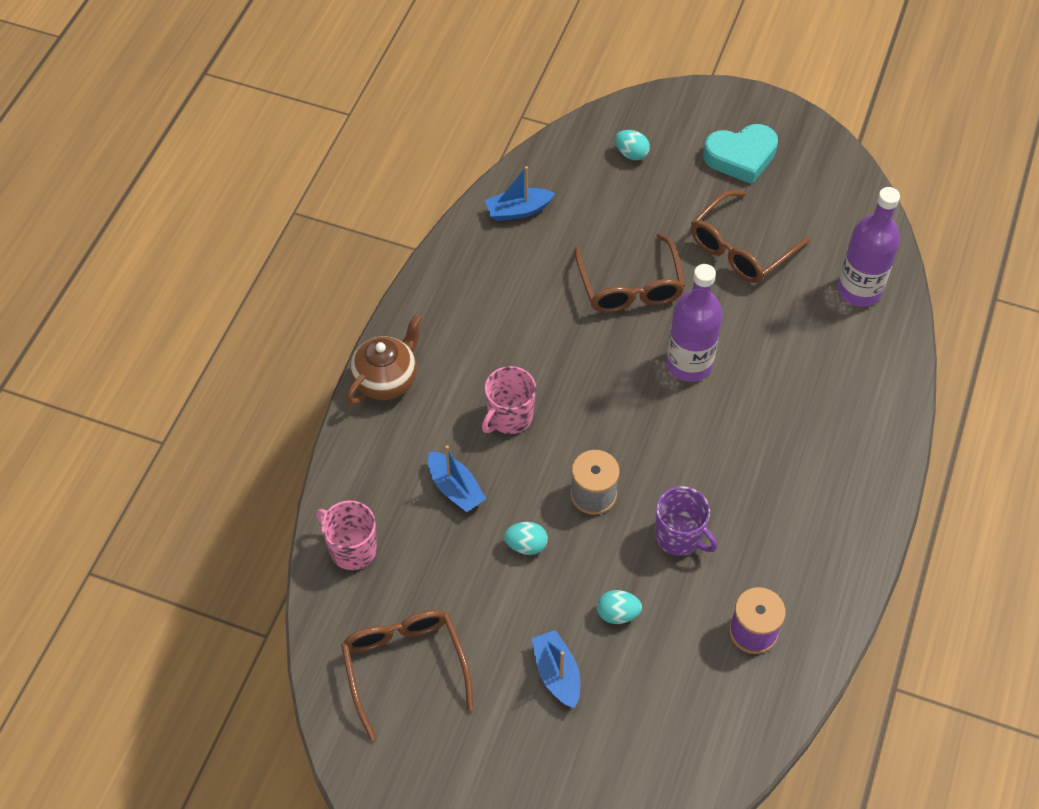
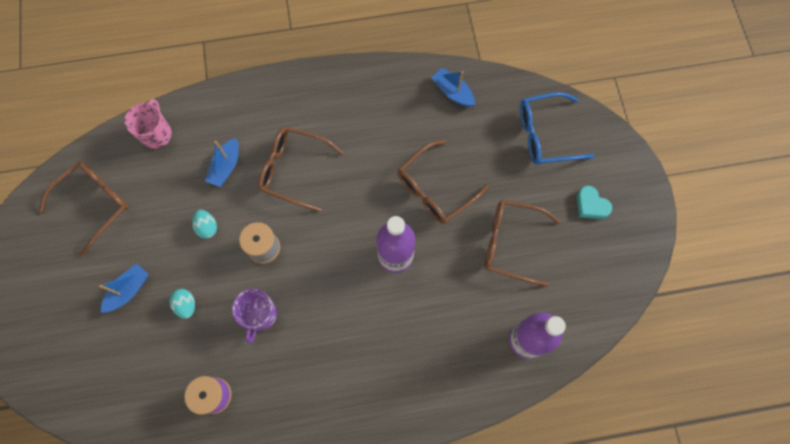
camera: 60 degrees right, 15 degrees up
brown teapot [346,314,422,405] -> none
pink mug [482,366,536,434] -> brown glasses [258,126,344,212]
turquoise egg [615,130,650,160] -> blue glasses [520,92,595,165]
turquoise heart [703,124,778,184] -> turquoise heart [577,186,612,219], size x0.63

